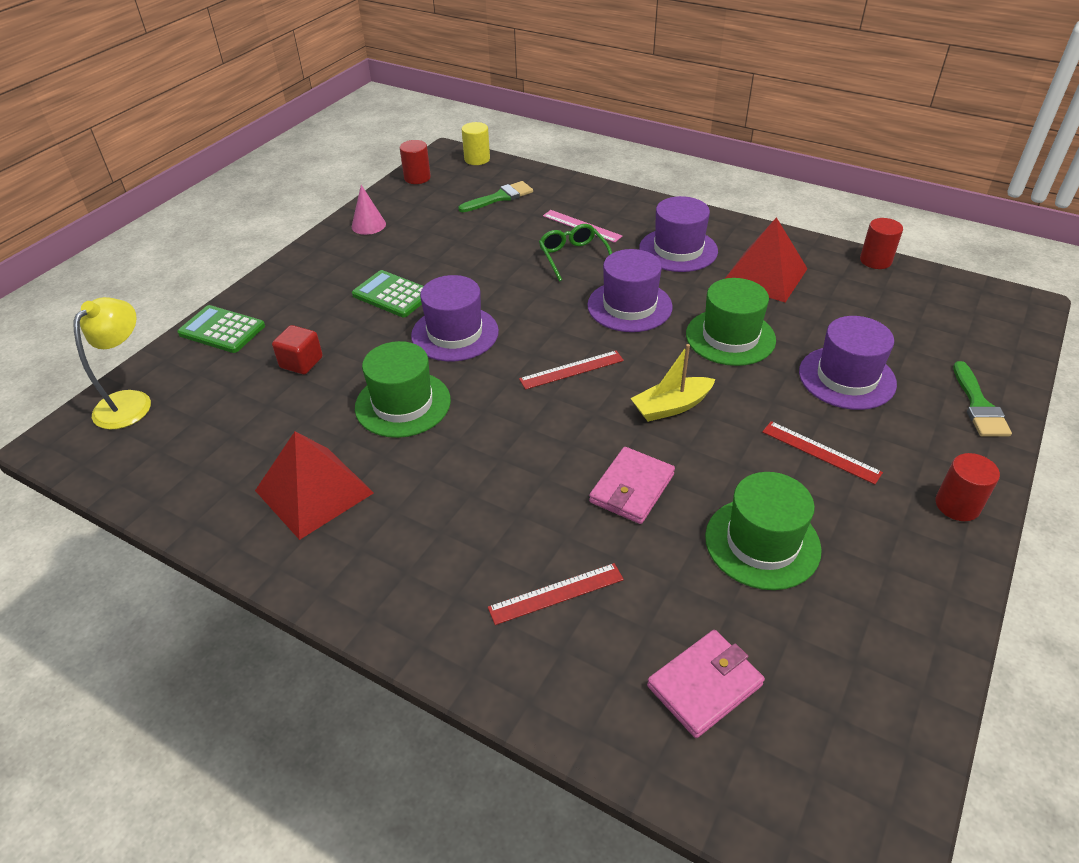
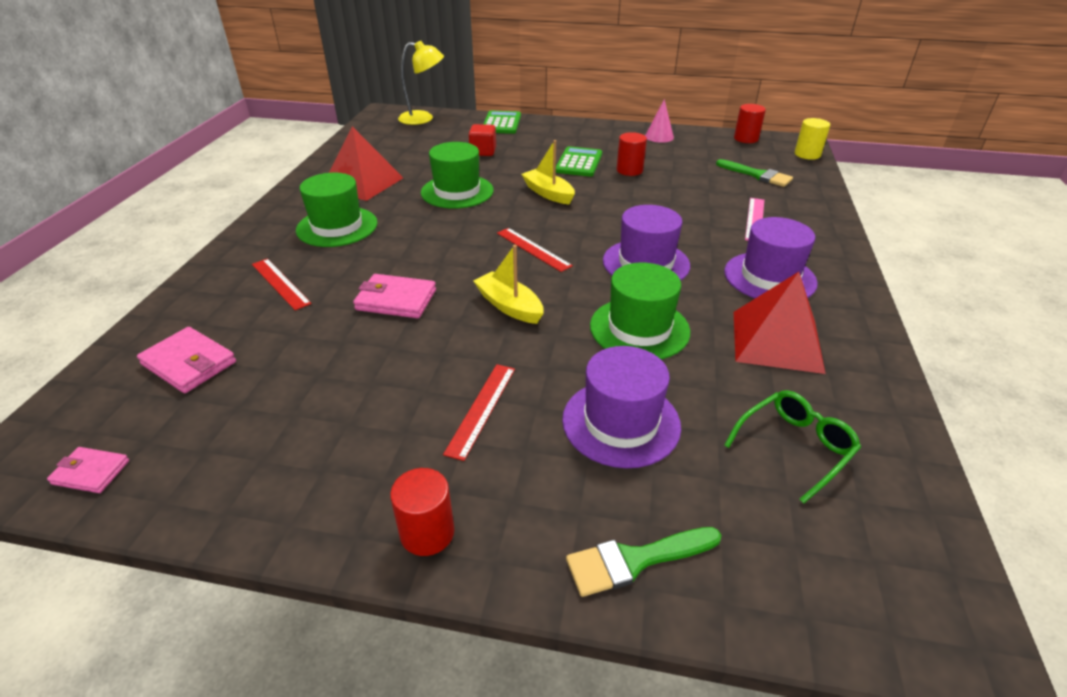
camera: 70 degrees right, 5 degrees down
purple hat [411,275,499,361] -> yellow boat [521,140,575,204]
green glasses [539,224,612,281] -> green glasses moved to [724,390,861,503]
green hat [705,472,822,590] -> green hat moved to [296,173,378,247]
red cylinder [860,218,903,269] -> red cylinder moved to [617,132,647,176]
none -> pink wallet [47,447,129,493]

